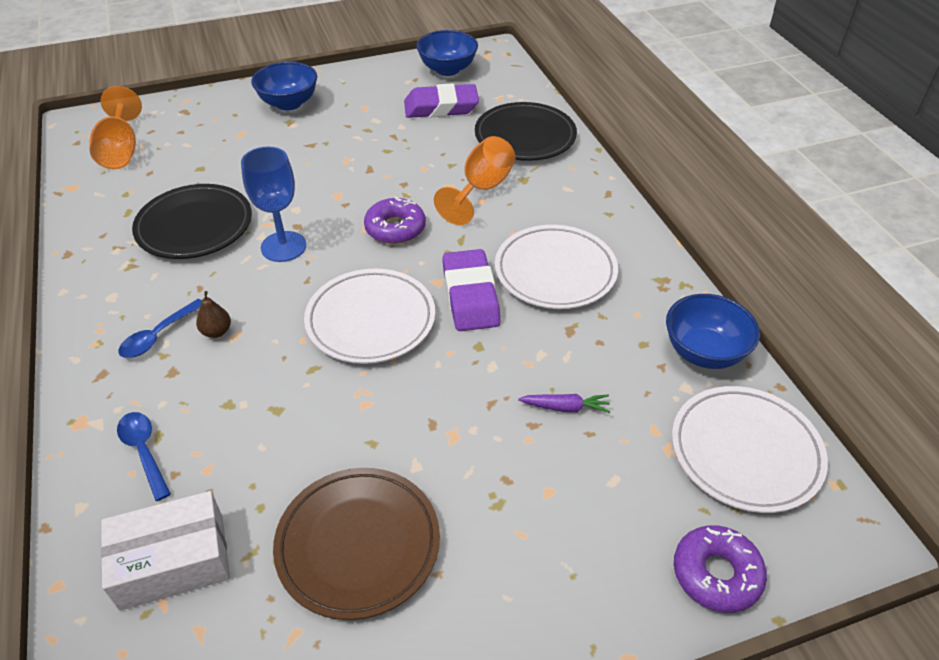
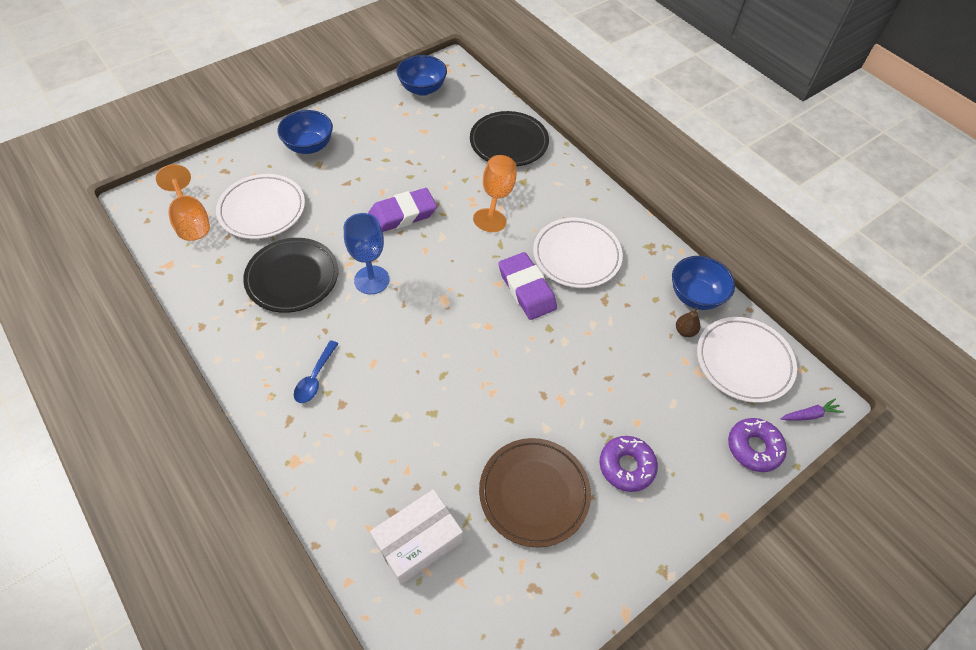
camera: 20 degrees left, 10 degrees up
blue spoon [117,412,171,501] -> none
brown pear [196,291,231,338] -> brown pear moved to [676,307,700,337]
white plate [304,269,435,364] -> white plate moved to [216,174,305,239]
purple donut [364,197,426,244] -> purple donut moved to [600,436,658,492]
purple eraser [404,83,479,118] -> purple eraser moved to [368,188,437,232]
purple carrot [518,394,610,413] -> purple carrot moved to [781,398,844,421]

